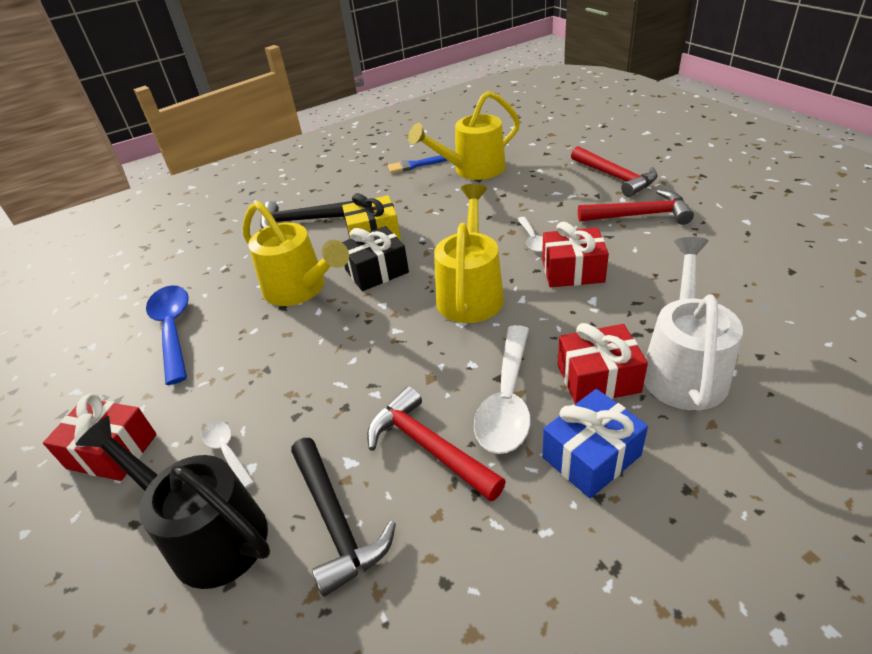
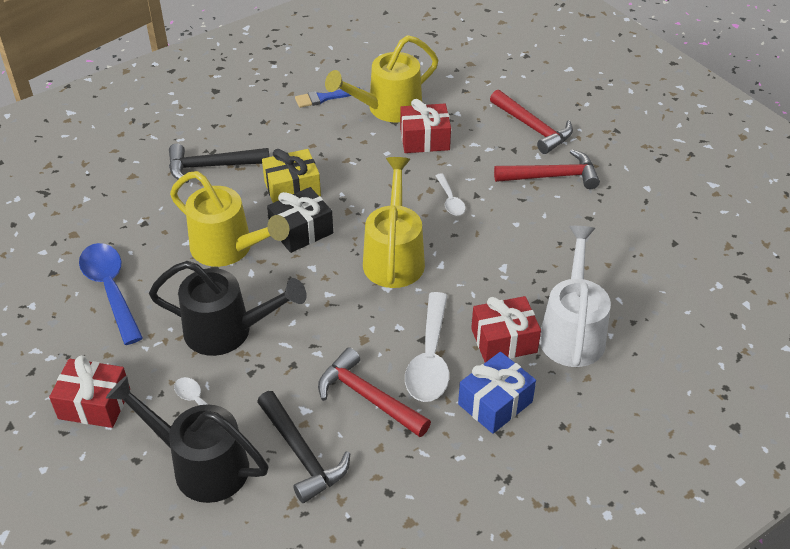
camera: 10 degrees left, 5 degrees up
red gift [542,222,609,287] -> red gift moved to [400,99,451,153]
none -> black watering can [149,261,307,356]

